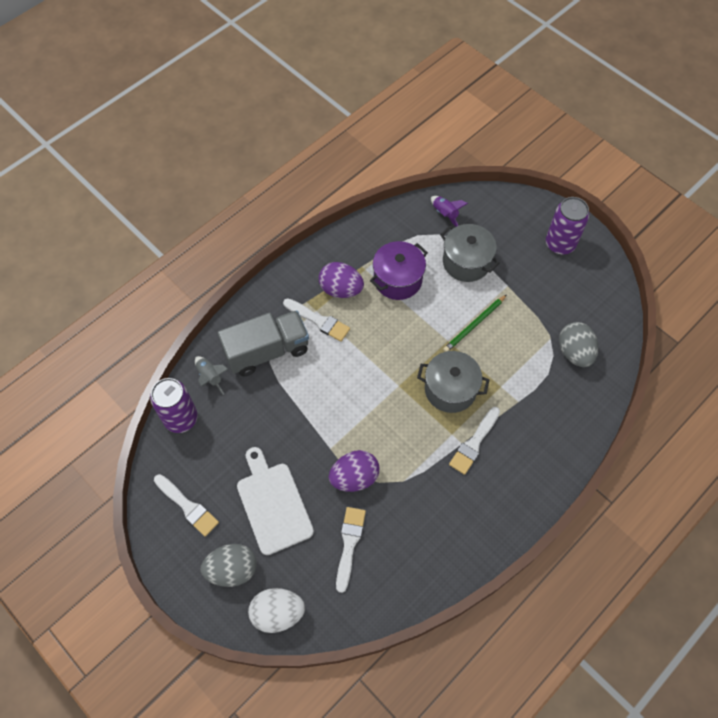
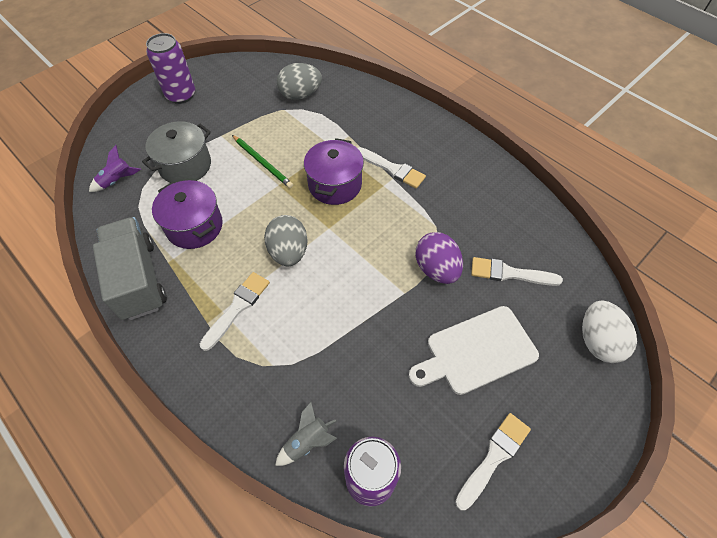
camera: 90 degrees left, 5 degrees down
grey egg [201,544,257,587] -> grey egg moved to [264,215,308,266]
grey truck [218,310,309,376] -> grey truck moved to [93,217,167,320]
purple egg [319,262,364,298] -> none
grey pot [417,351,489,413] -> purple pot [304,138,364,205]

